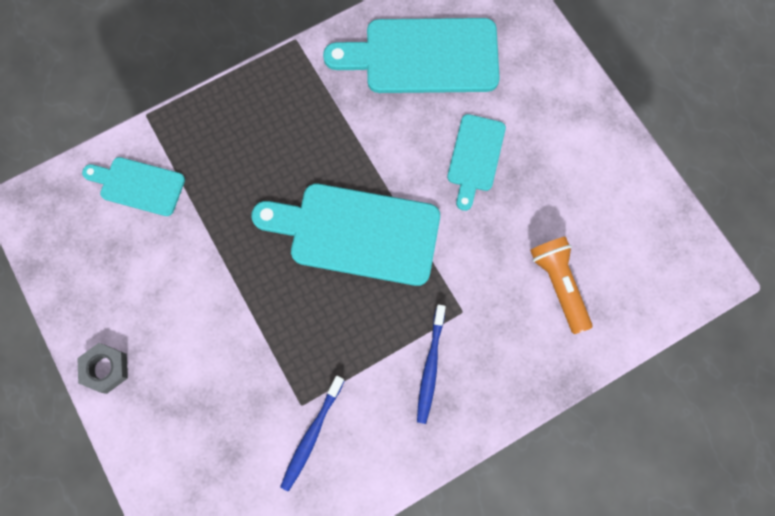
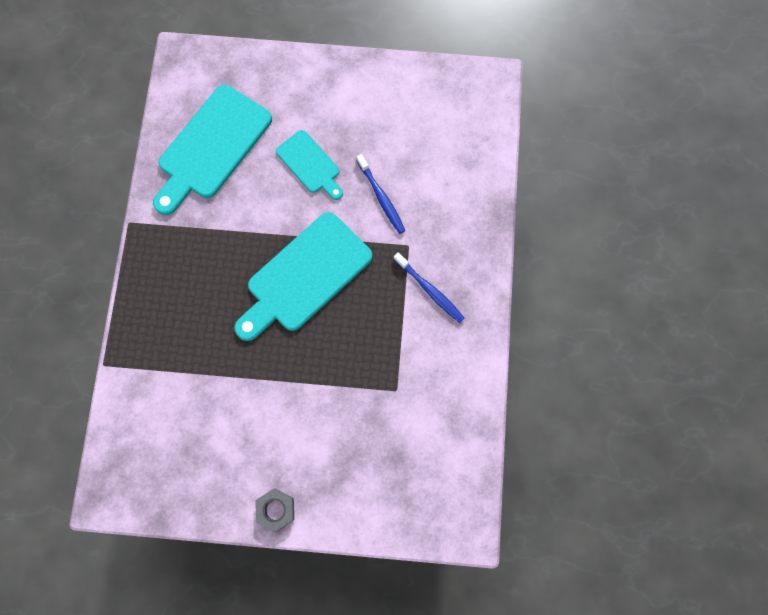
camera: 55 degrees left, 0 degrees up
turquoise cutting board [82,157,185,216] -> none
blue toothbrush [280,376,345,491] -> blue toothbrush moved to [356,154,405,234]
orange flashlight [530,236,593,334] -> none

